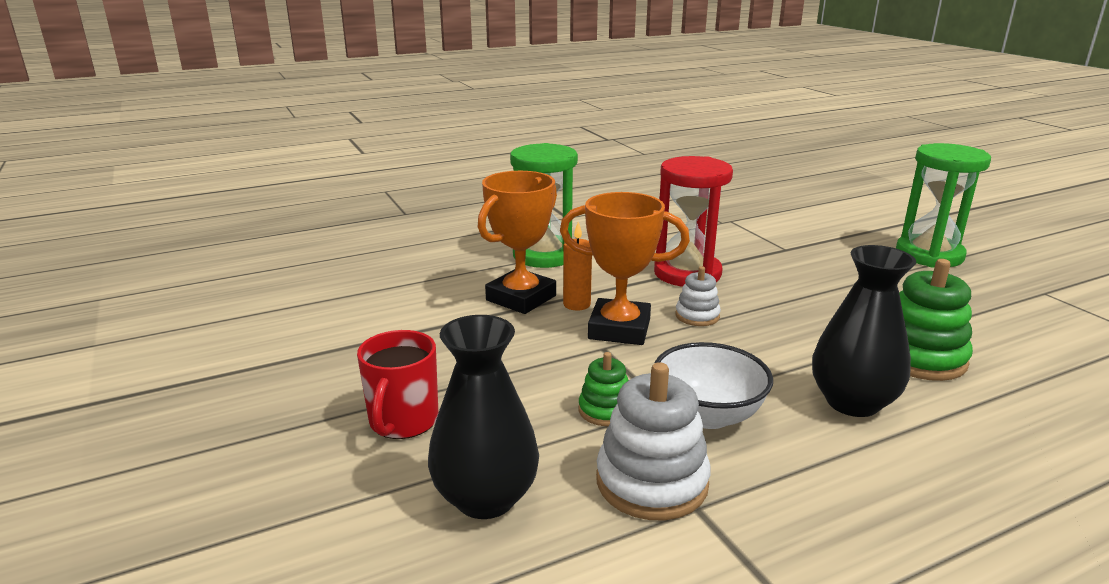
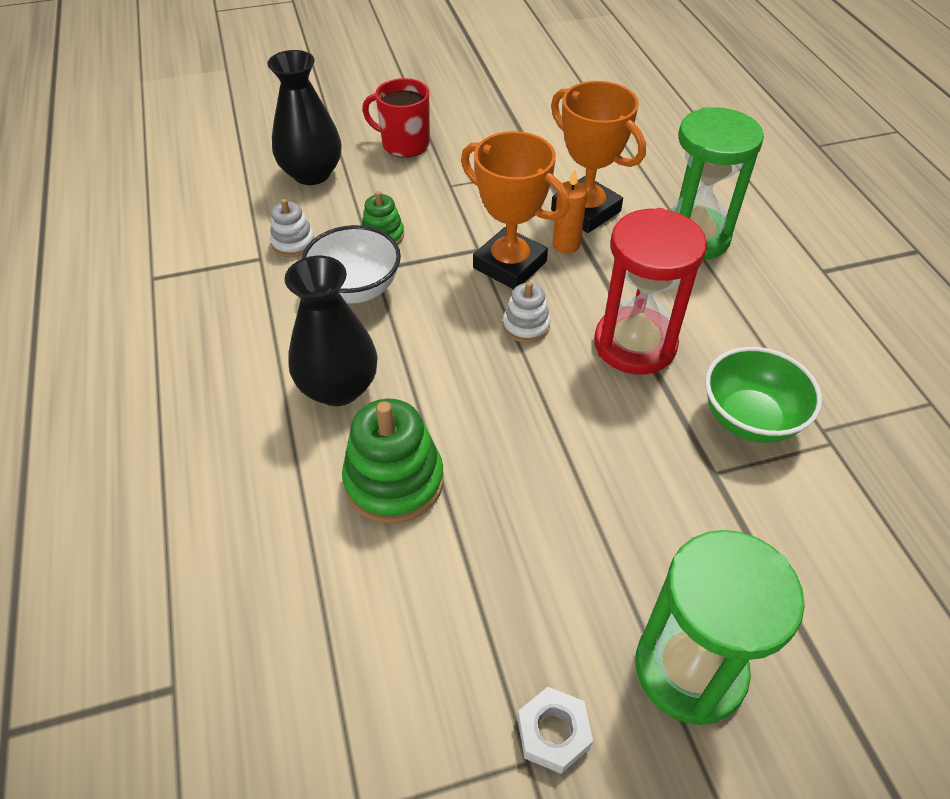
camera: 100 degrees right, 25 degrees up
orange trophy [560,192,690,345] -> orange trophy turned 75 degrees counterclockwise [461,131,570,289]
white stacking toy [596,362,711,520] -> white stacking toy [270,199,315,257], size x0.56
none -> white nut [517,687,593,774]
none -> green bowl [705,347,822,443]

